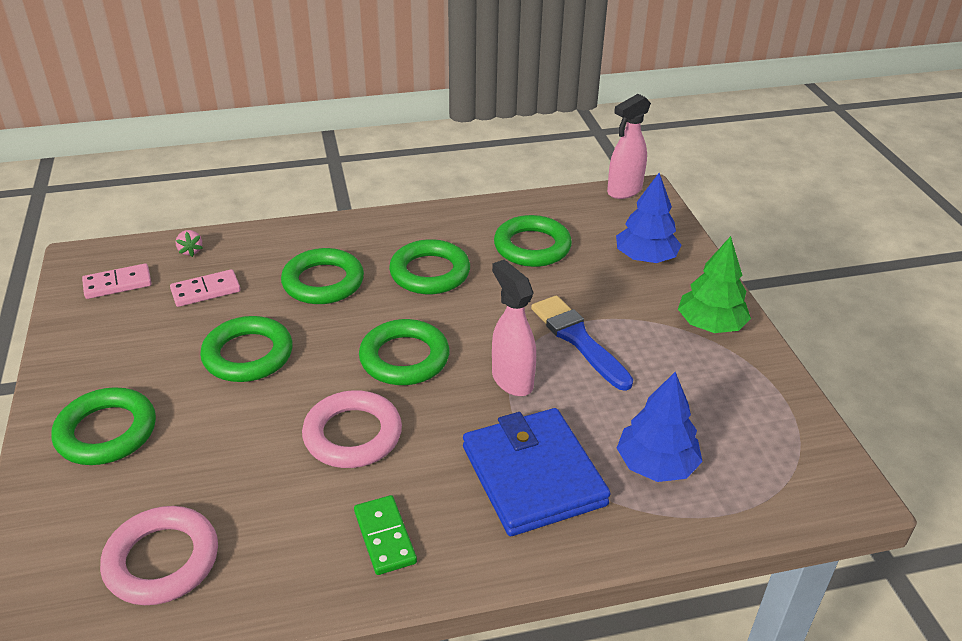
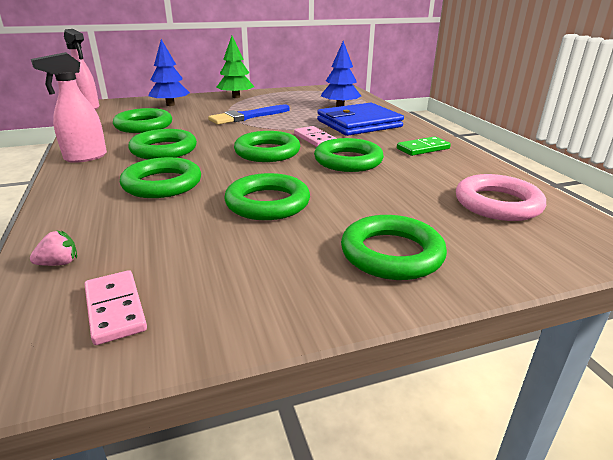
camera: 95 degrees left, 10 degrees down
pink domino [170,269,241,307] -> pink domino moved to [294,126,337,147]
pink ring [302,390,402,468] -> green ring [314,138,384,172]
pink spray bottle [492,260,536,396] -> pink spray bottle moved to [31,52,107,163]

